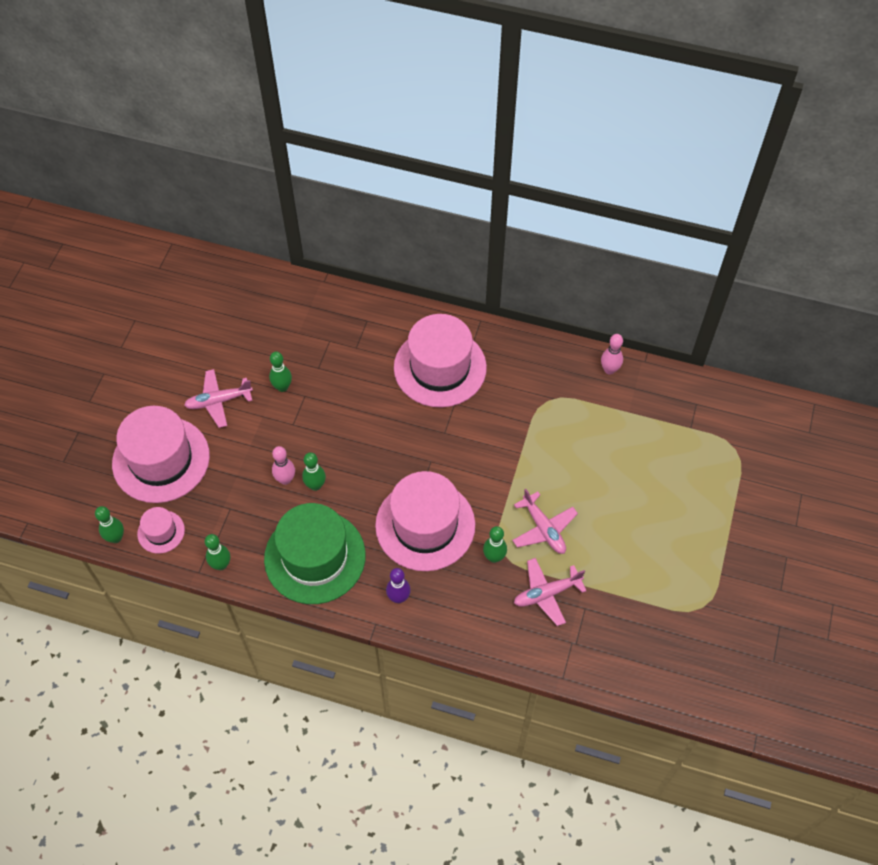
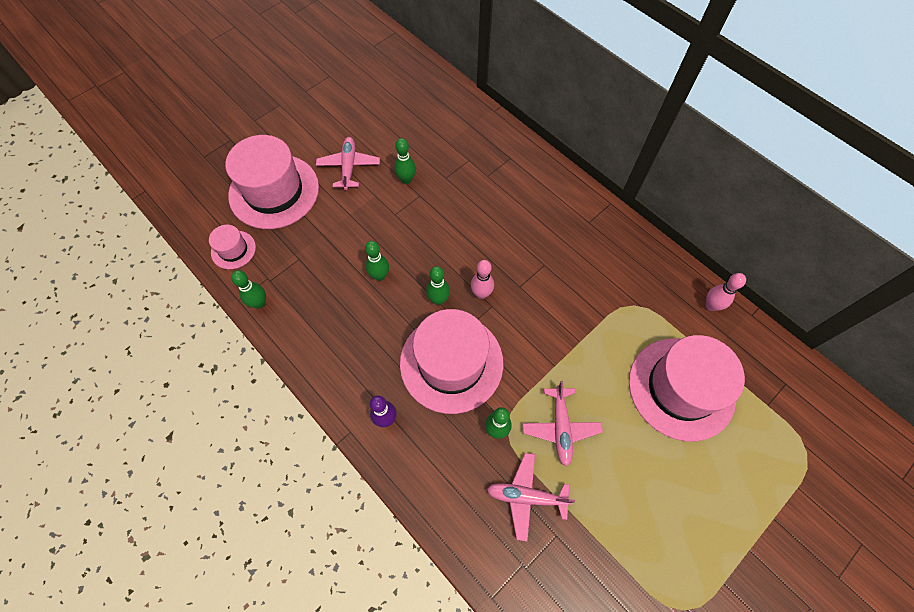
camera: 30 degrees right, 5 degrees up
green bowling pin [95,506,124,543] -> green bowling pin moved to [426,266,450,305]
pink plane [184,369,253,428] -> pink plane turned 75 degrees clockwise [316,137,380,190]
green hat [264,503,366,604] -> none
pink bowling pin [272,446,295,485] -> pink bowling pin moved to [471,260,494,299]
pink hat [394,314,487,407] -> pink hat moved to [629,335,745,442]

